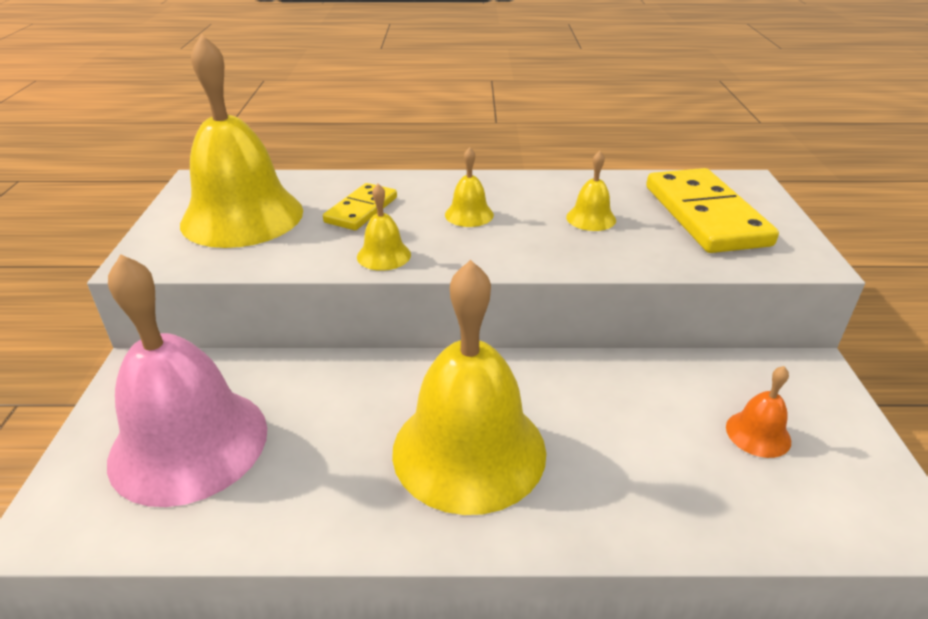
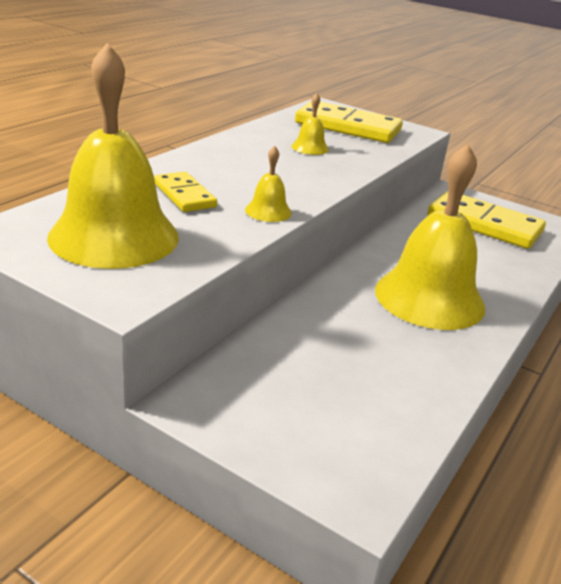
camera: 60 degrees left, 5 degrees down
pink bell [107,254,267,507] -> none
yellow bell [445,147,494,227] -> none
orange bell [726,366,791,458] -> yellow domino [428,191,546,249]

